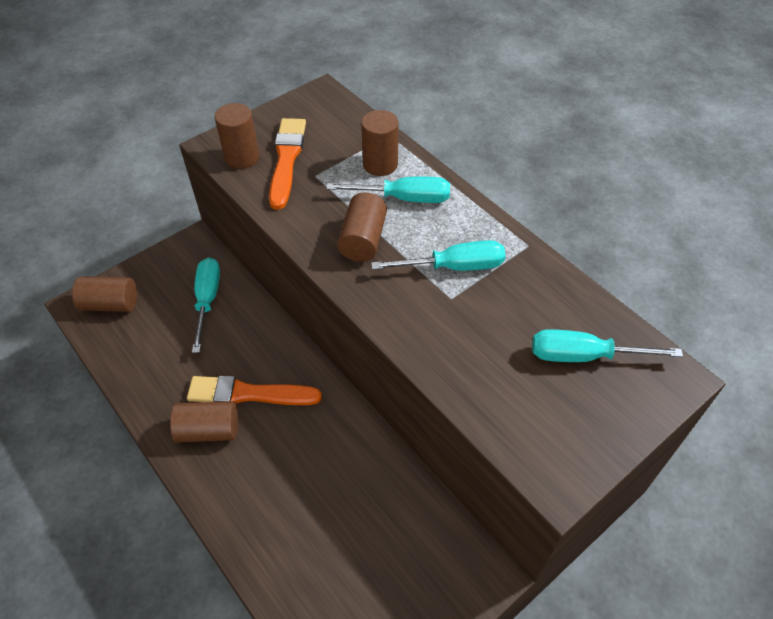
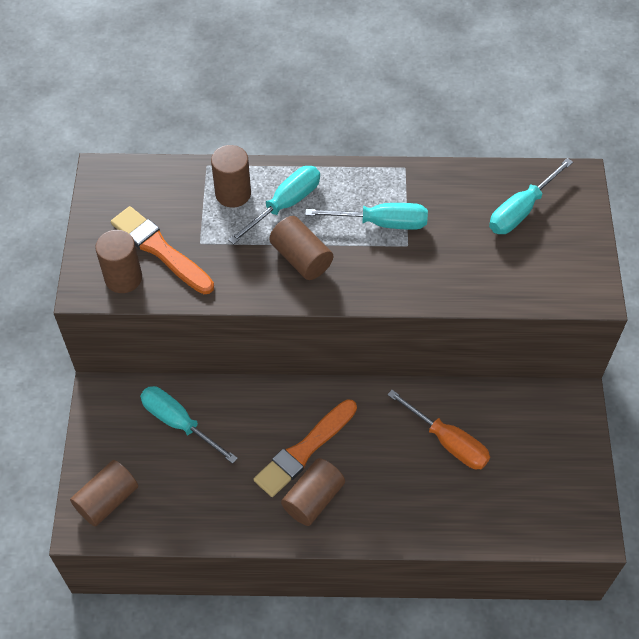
camera: 50 degrees left, 5 degrees up
turquoise screwdriver [371,240,506,271] -> turquoise screwdriver turned 60 degrees clockwise [305,203,428,230]
none -> orange screwdriver [387,390,490,469]

